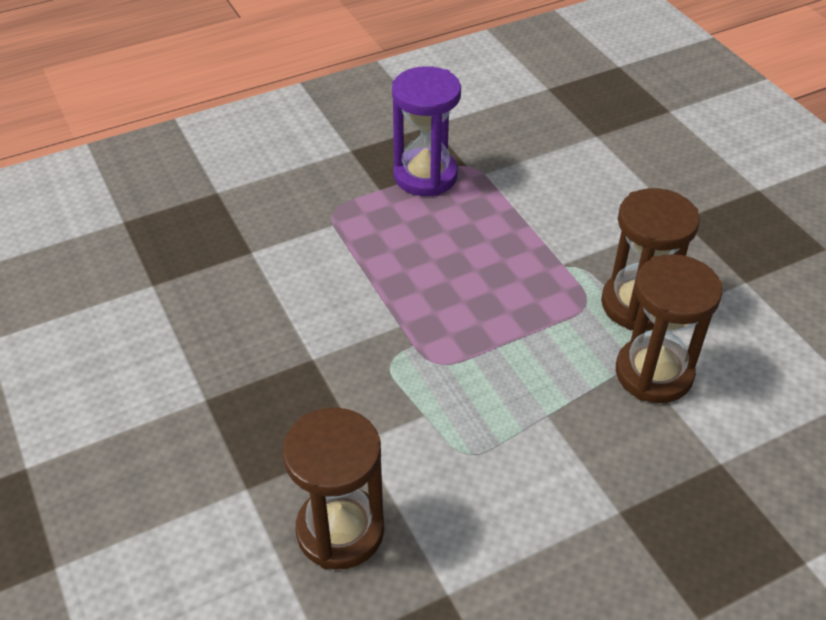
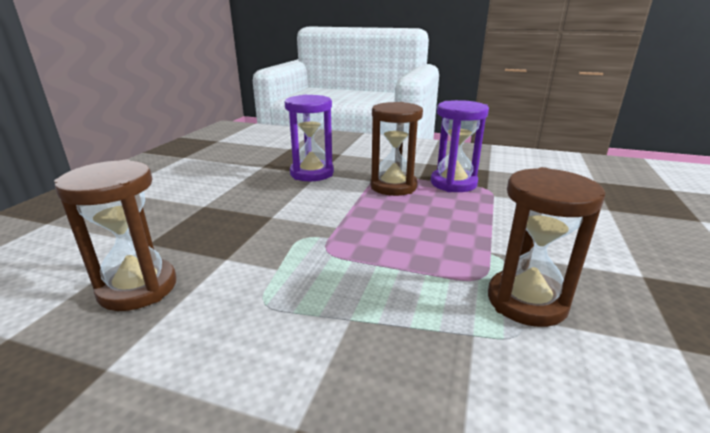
camera: 45 degrees right, 20 degrees down
brown hourglass [616,254,723,403] -> brown hourglass moved to [370,102,423,196]
none -> purple hourglass [285,95,334,181]

